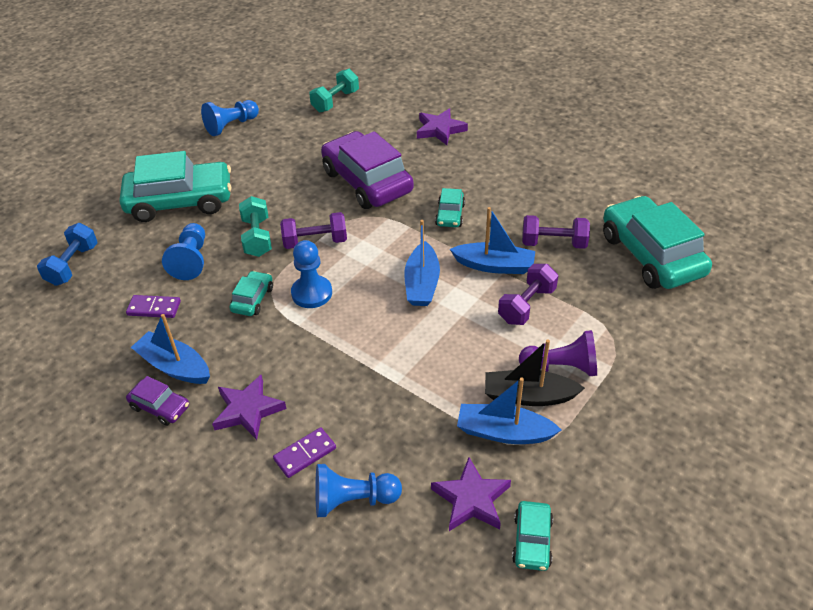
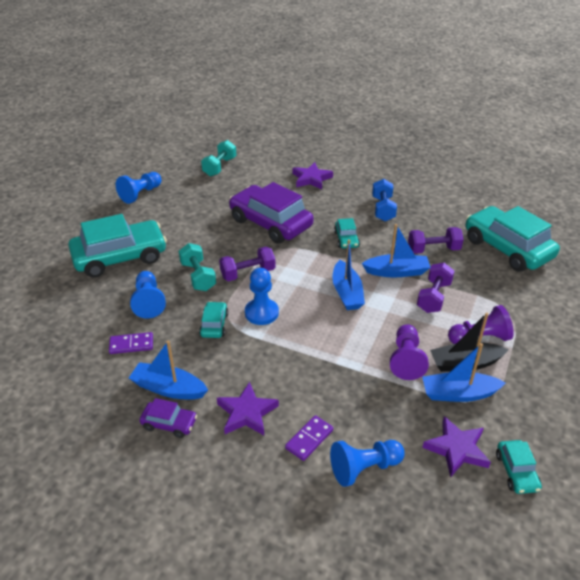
camera: 15 degrees left, 5 degrees down
blue dumbbell [37,223,98,286] -> blue dumbbell moved to [372,179,397,221]
none -> purple pawn [390,324,429,380]

